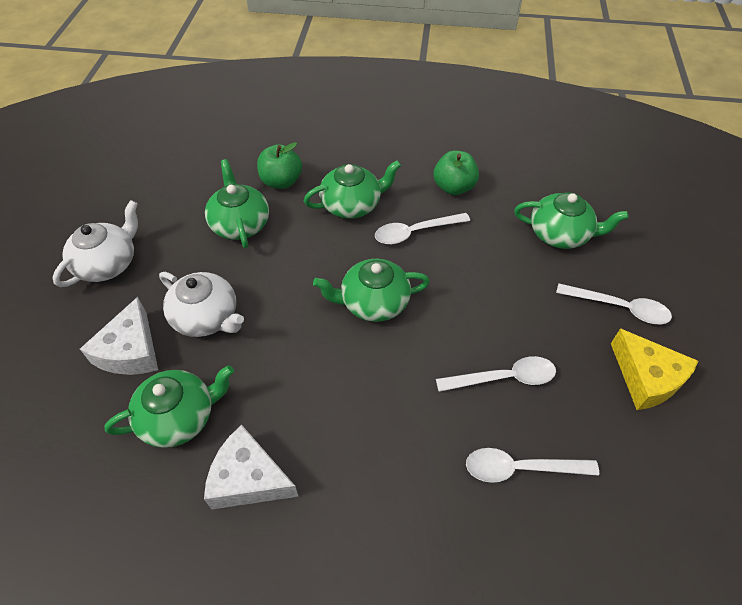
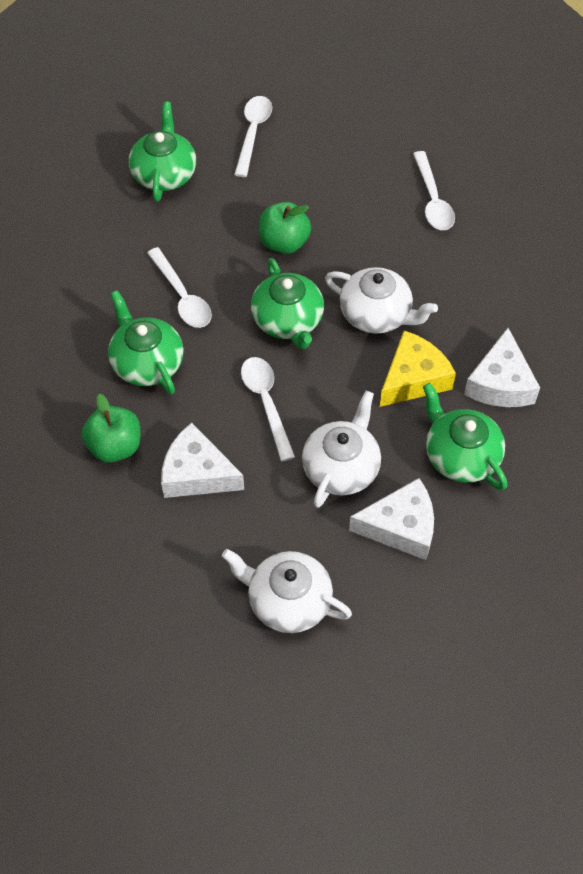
camera: 100 degrees left, 5 degrees up
green teapot [205,159,269,248] -> white cheese [161,423,244,498]
green apple [434,150,479,195] -> green apple moved to [259,202,311,254]
white spoon [436,356,556,392] -> white spoon moved to [241,357,295,462]
yellow cheese [611,328,698,410] -> yellow cheese moved to [380,330,456,407]
none -> white teapot [325,267,438,334]

